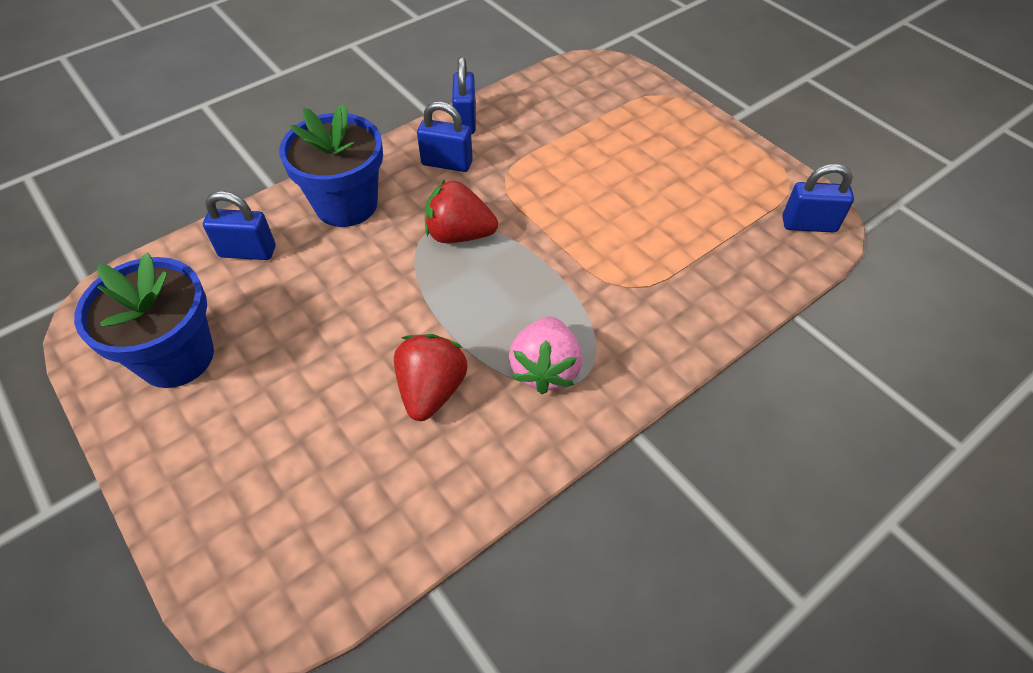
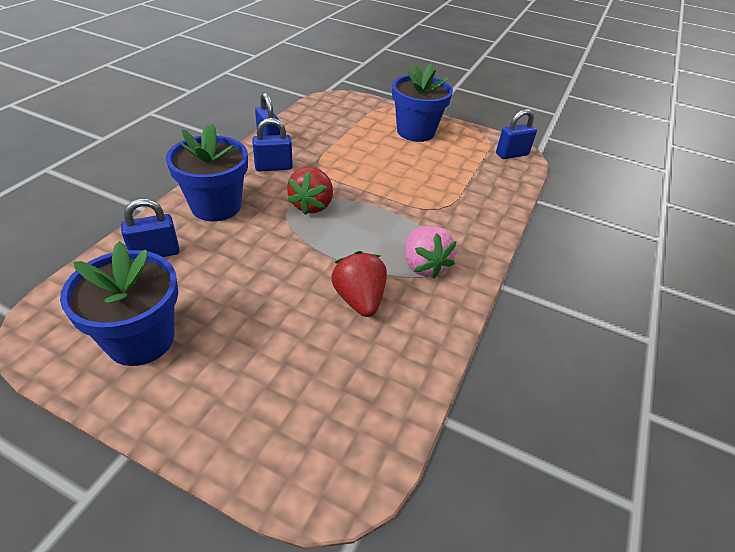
camera: 30 degrees left, 10 degrees down
red strawberry [425,180,498,243] -> red strawberry turned 60 degrees counterclockwise [287,167,333,215]
none -> blue flower pot [392,63,453,142]

